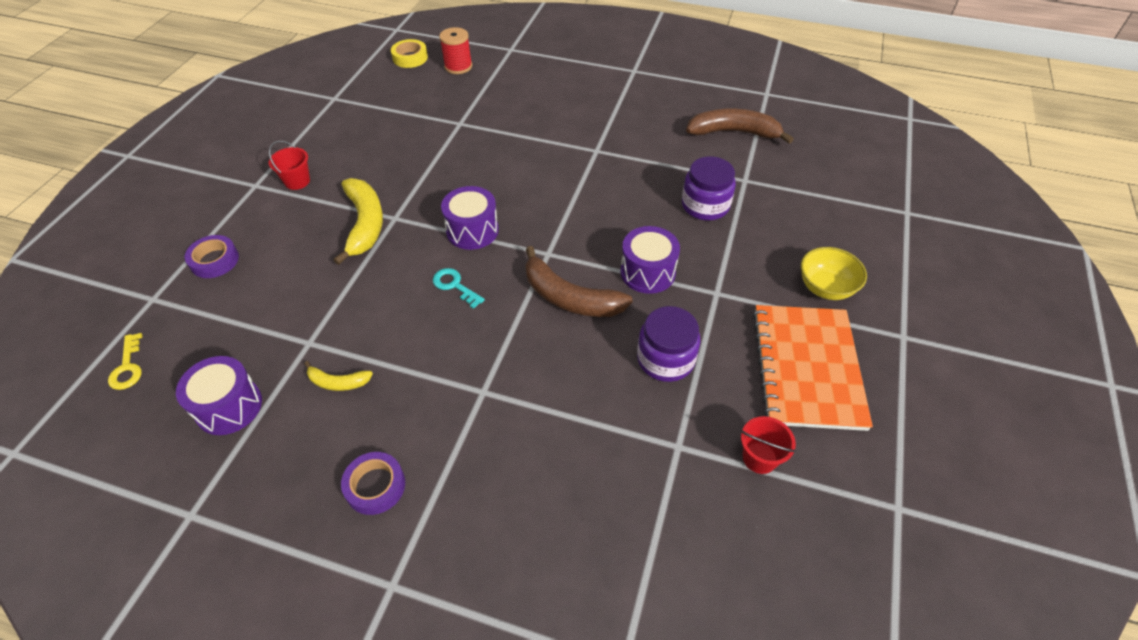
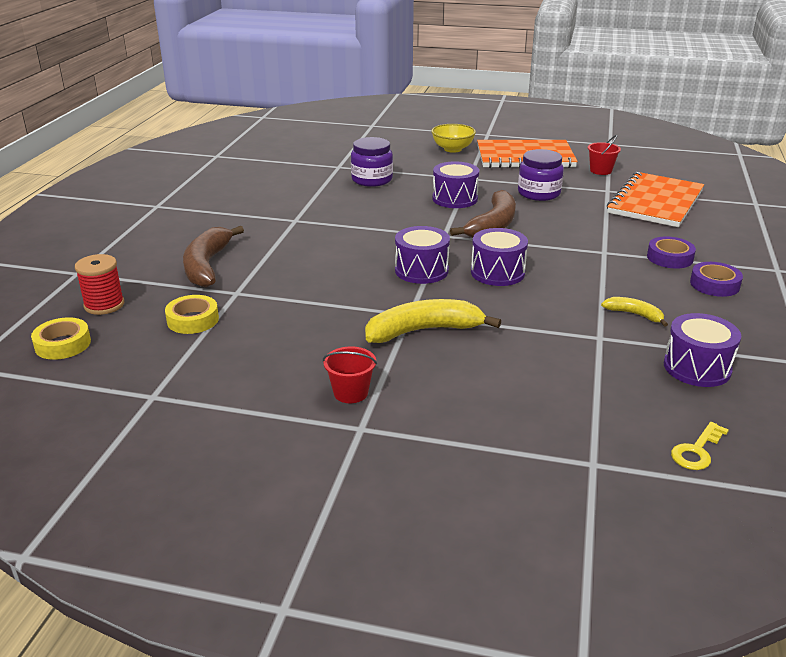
camera: 95 degrees left, 20 degrees down
yellow key [108,333,143,390] -> yellow key turned 150 degrees clockwise [671,422,729,470]
purple tape [185,235,239,278] -> purple tape moved to [647,236,696,269]
yellow banana [304,361,373,391] -> yellow banana turned 60 degrees counterclockwise [601,297,668,327]
turquoise key [433,268,485,309] -> purple drum [471,228,528,286]
brown banana [686,109,794,144] -> brown banana moved to [183,226,244,287]
none -> yellow tape [165,295,219,334]
none -> orange notebook [607,172,704,227]

